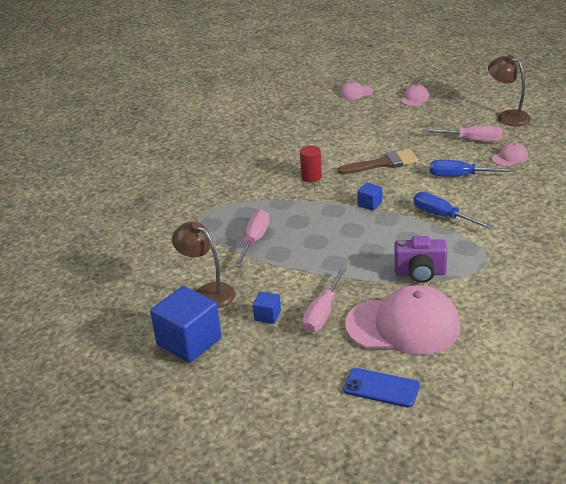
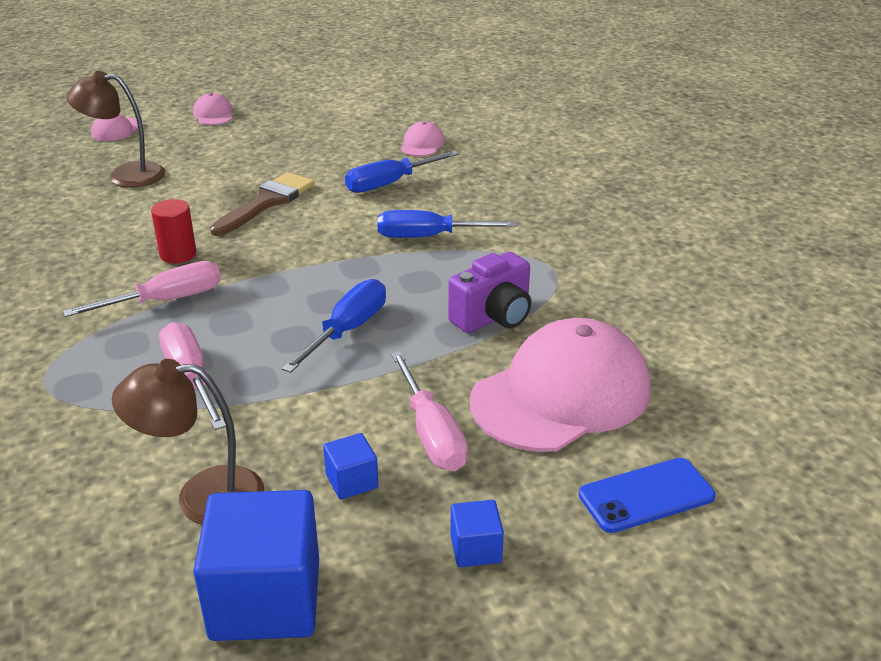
camera: 45 degrees left, 0 degrees up
blue cube [357,183,382,211] -> blue cube moved to [450,500,504,567]
pink screwdriver [423,126,503,142] -> pink screwdriver moved to [63,261,221,317]
brown lamp [488,55,531,126] -> brown lamp moved to [66,71,165,188]
none -> blue screwdriver [282,279,386,373]

